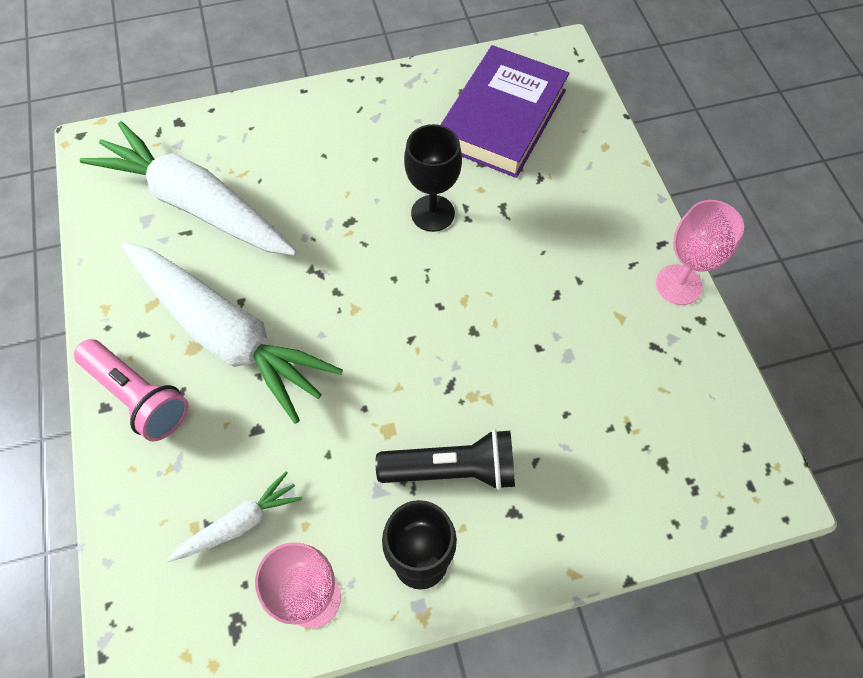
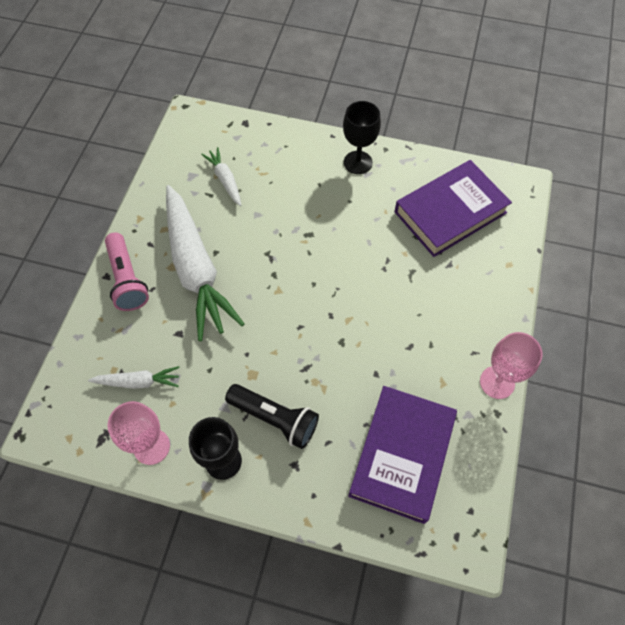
camera: 30 degrees right, 0 degrees up
white carrot [80,121,297,256] -> white carrot [201,147,241,206], size x0.45
black goblet [404,124,462,232] -> black goblet moved to [343,101,381,174]
none -> purple book [348,386,457,524]

